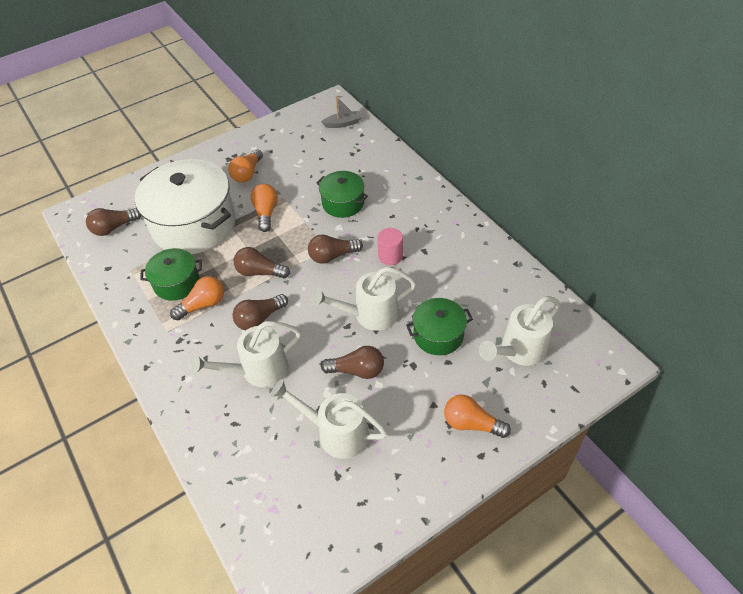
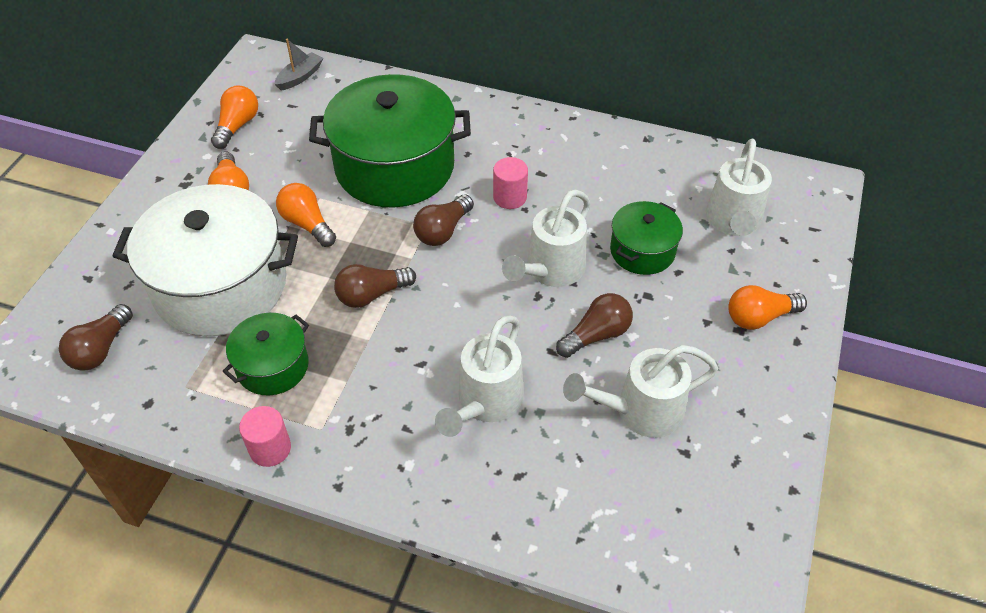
camera: 40 degrees left, 0 degrees up
orange light bulb [170,276,224,320] -> orange light bulb moved to [211,86,258,149]
brown light bulb [233,294,288,330] -> none
green pot [316,171,368,218] -> green pot [309,74,471,208], size x1.97
none -> pink cylinder [239,406,291,467]

